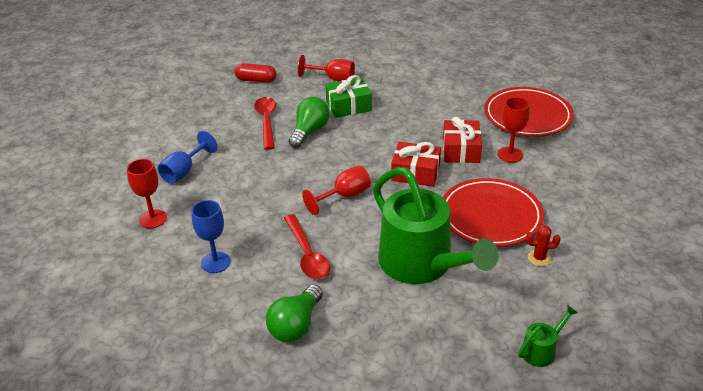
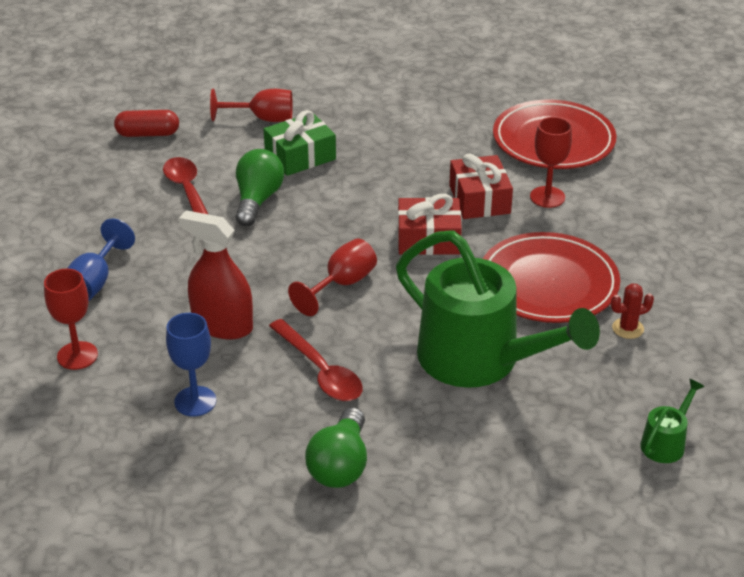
camera: 15 degrees left, 0 degrees up
none -> red spray bottle [179,210,253,340]

